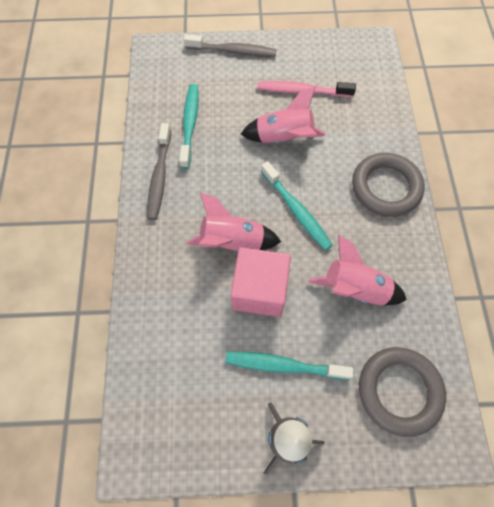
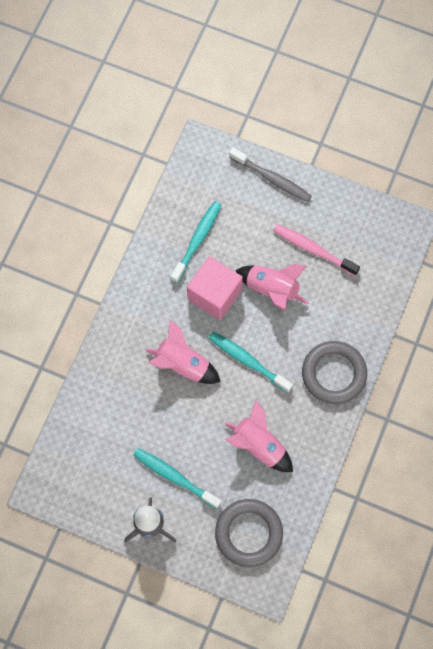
camera: 25 degrees right, 5 degrees up
grey toothbrush [147,123,171,220] -> none
pink cube [231,247,291,317] -> pink cube moved to [187,256,243,320]
turquoise toothbrush [261,161,333,251] -> turquoise toothbrush turned 135 degrees clockwise [209,332,293,393]

